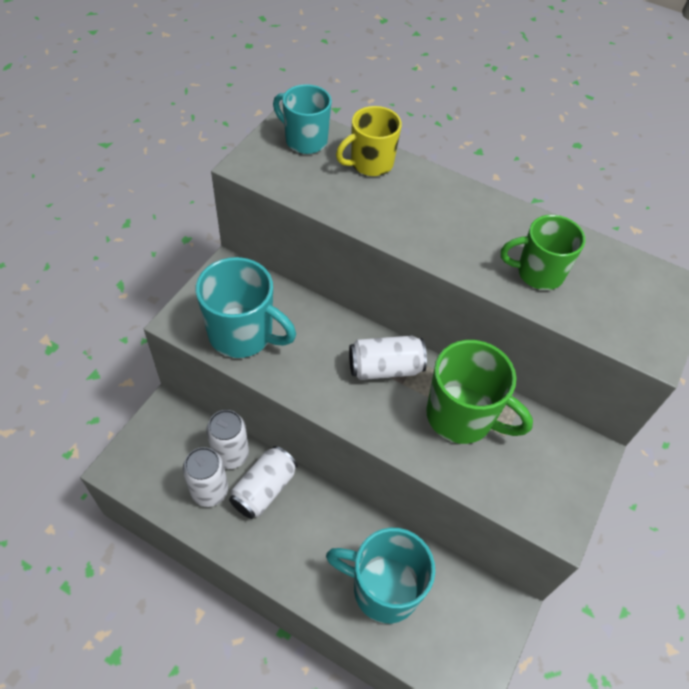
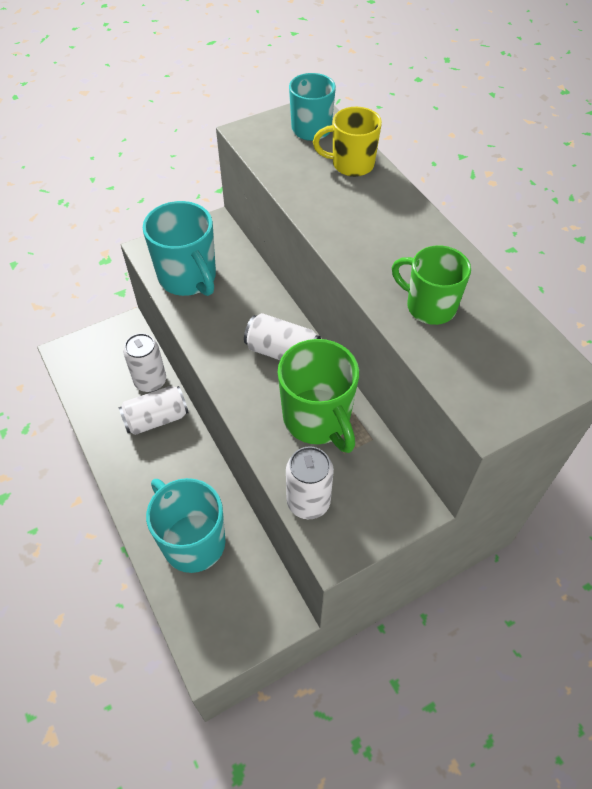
camera: 35 degrees right, 0 degrees up
white can [183,447,228,507] -> white can moved to [286,446,334,519]

